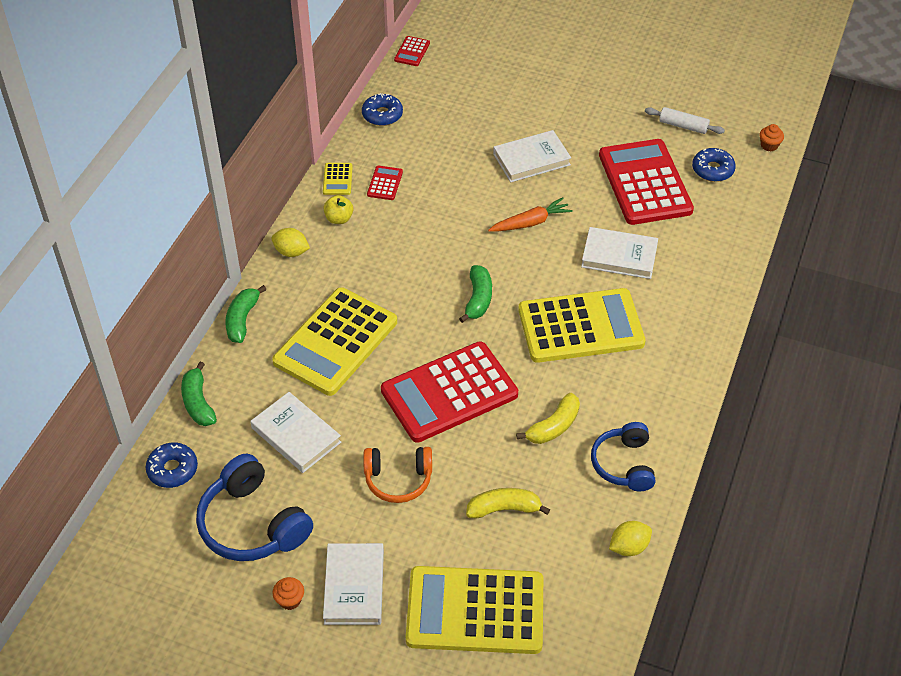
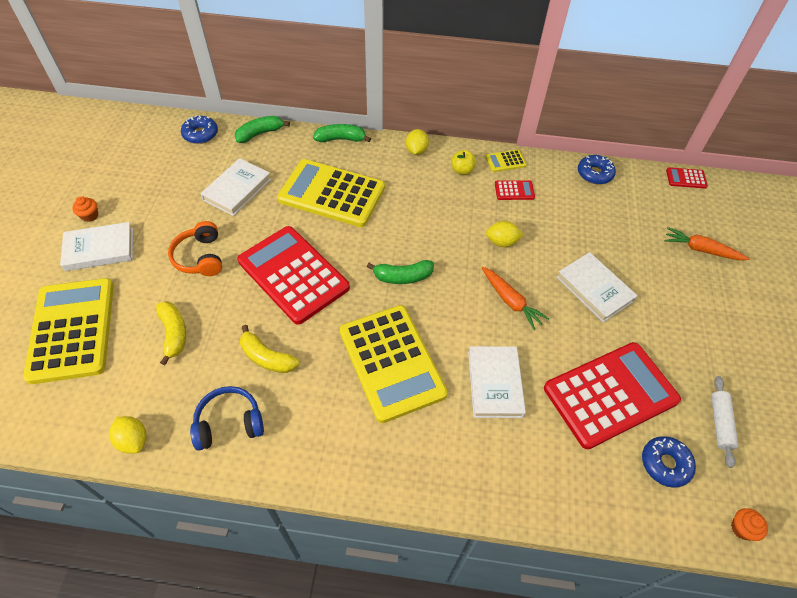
camera: 75 degrees right, 5 degrees up
blue headphones [196,453,313,561] -> none
none -> yellow lemon [486,221,524,247]
none -> orange carrot [665,227,750,260]

